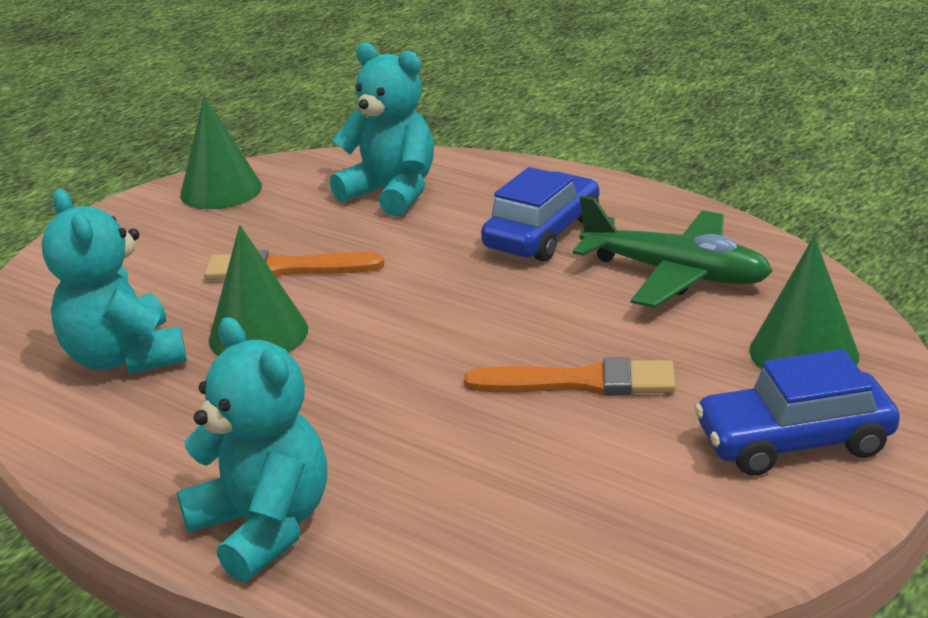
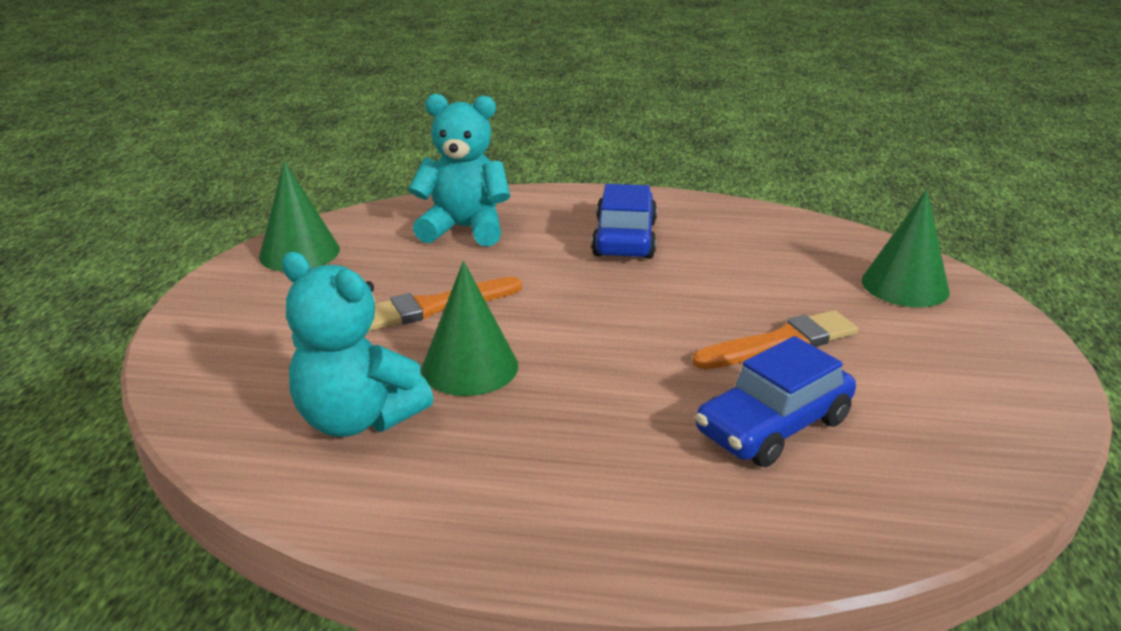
camera: 30 degrees left, 0 degrees up
turquoise teddy bear [177,317,327,582] -> none
green plane [573,196,773,308] -> none
blue car [694,349,900,476] -> blue car moved to [695,336,856,467]

